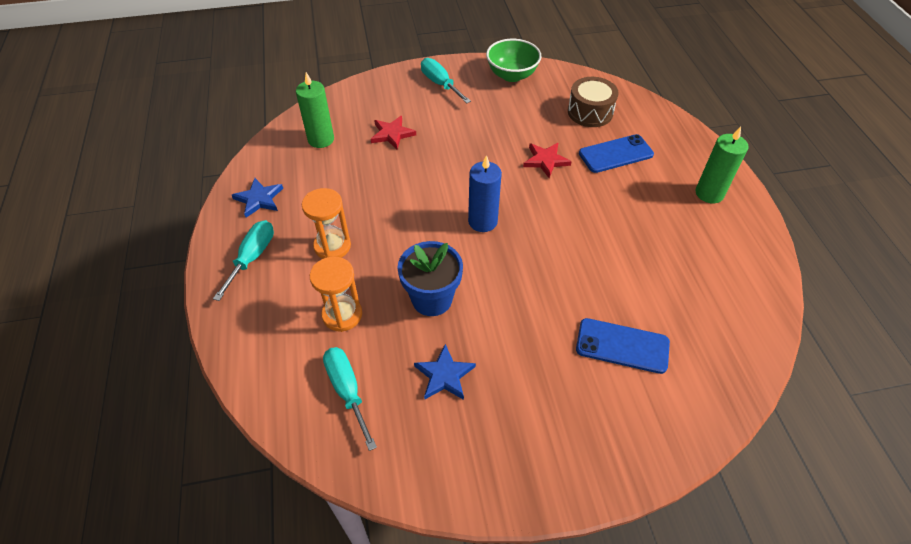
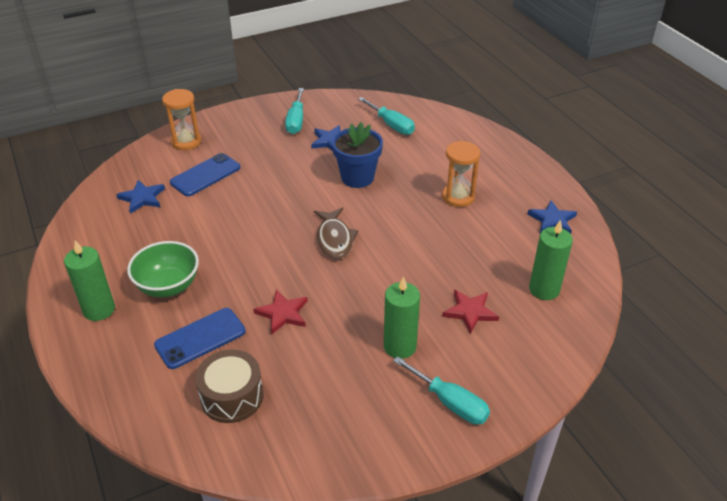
camera: 165 degrees right, 10 degrees down
turquoise screwdriver [213,220,274,301] -> turquoise screwdriver moved to [285,88,304,134]
orange hourglass [310,257,362,332] -> orange hourglass moved to [162,89,201,150]
blue candle [468,155,502,232] -> brown fish [314,207,359,259]
green bowl [486,39,542,82] -> green bowl moved to [127,241,199,297]
blue phone [576,318,670,374] -> blue phone turned 45 degrees counterclockwise [170,153,240,196]
none -> blue star [116,180,165,214]
none -> green candle [384,276,420,359]

